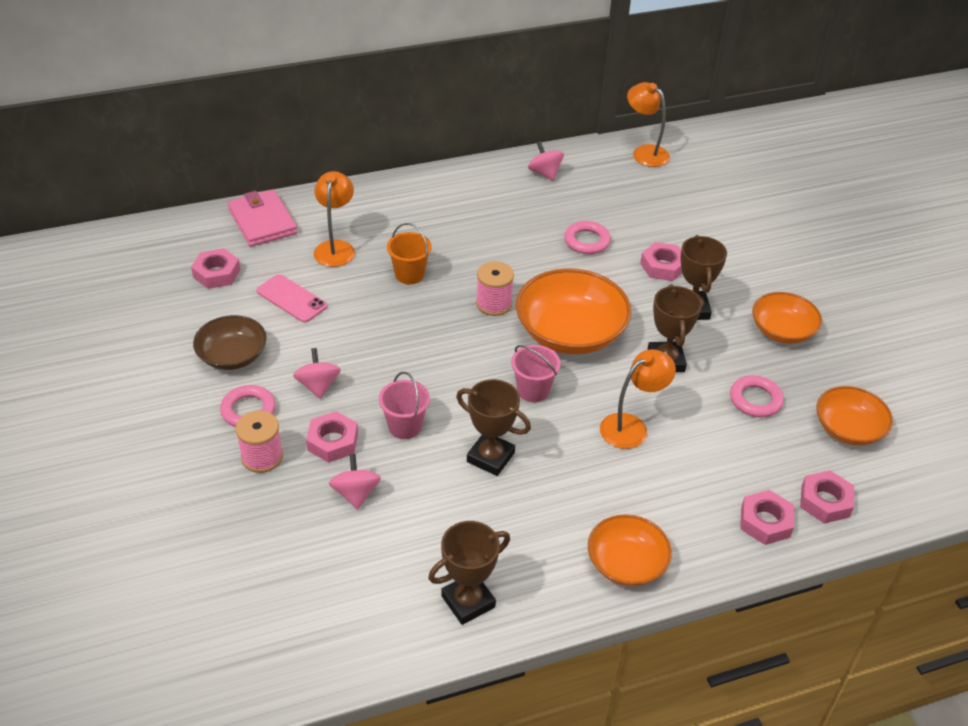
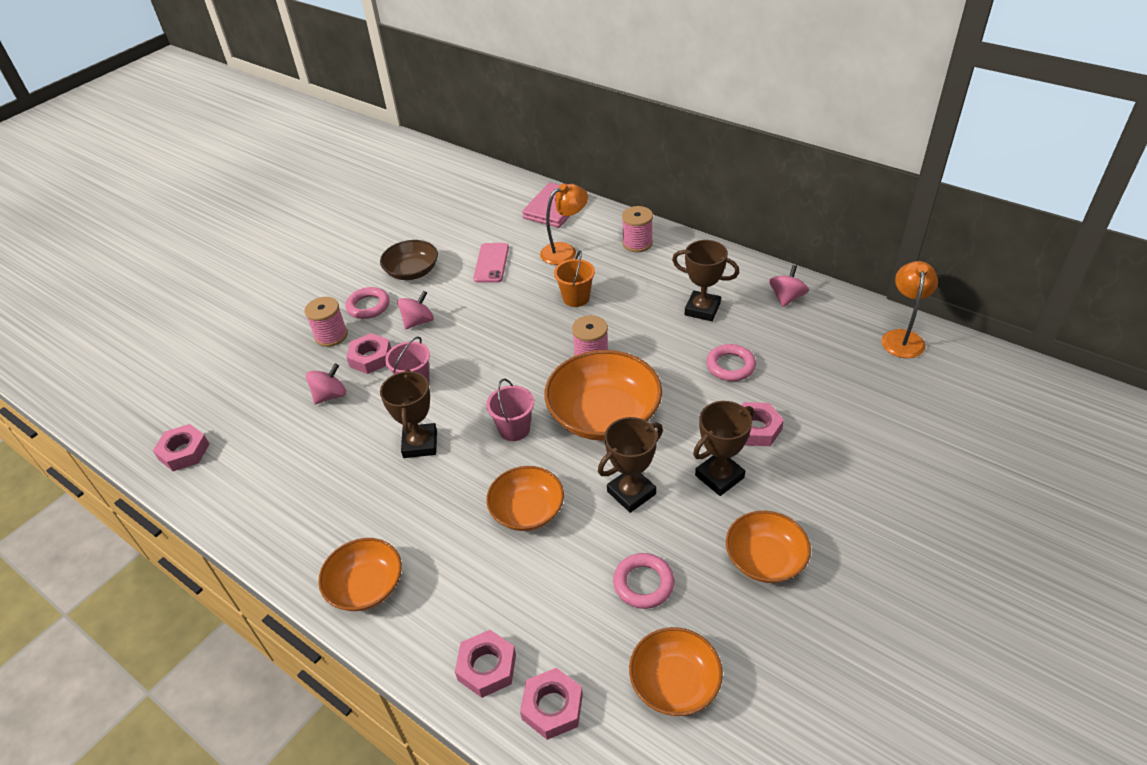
camera: 60 degrees right, 0 degrees up
pink nut [191,248,240,289] -> pink nut moved to [153,424,209,471]
brown trophy [428,521,510,625] -> brown trophy moved to [672,240,739,321]
orange lamp [600,349,676,449] -> orange bowl [486,466,564,531]
none -> pink spool [622,206,653,252]

